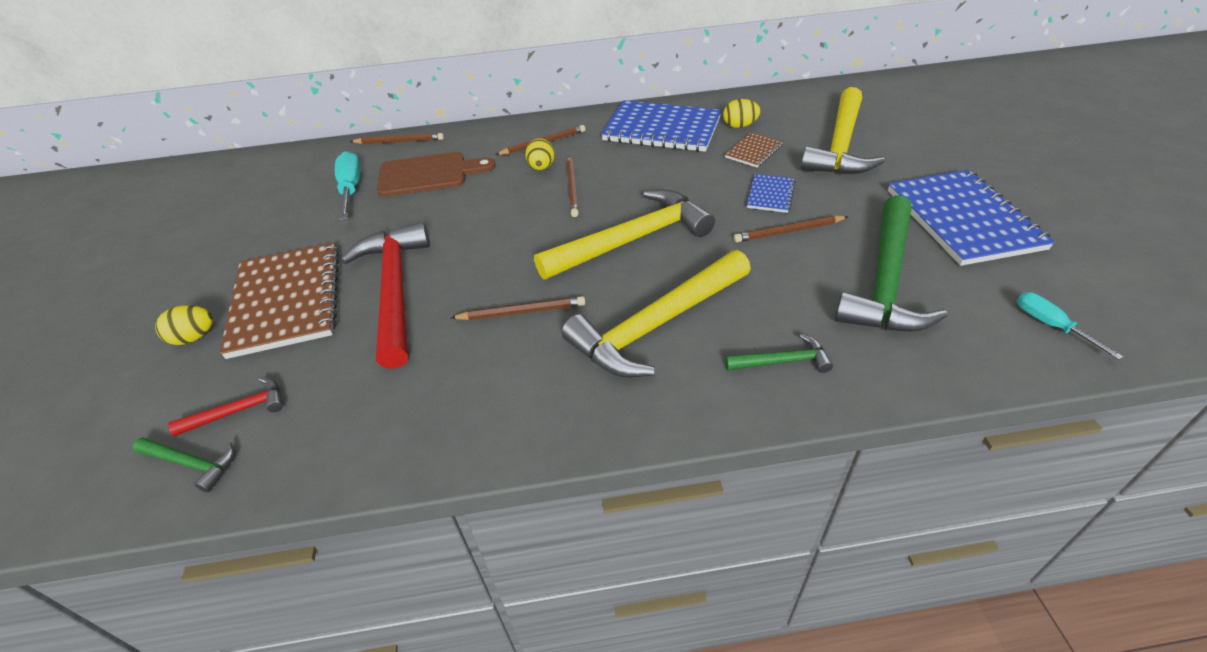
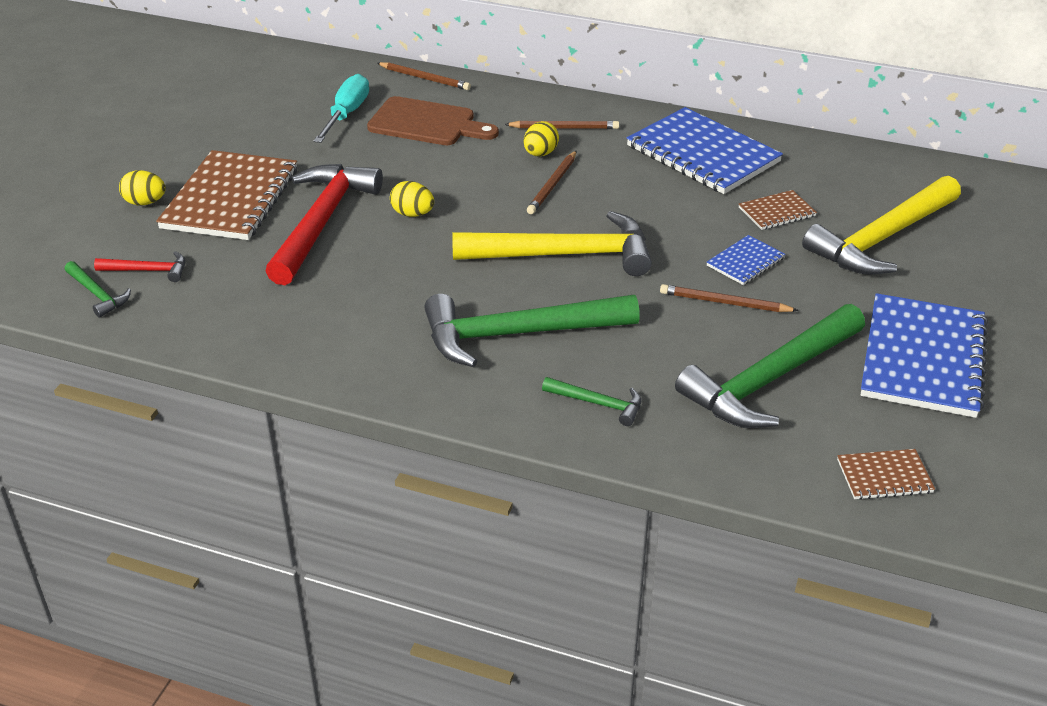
camera: 25 degrees right, 5 degrees down
brown pencil [451,296,585,320] -> none
yellow hammer [562,250,751,378] -> green hammer [424,294,640,367]
yellow egg [723,99,761,128] -> yellow egg moved to [390,181,434,217]
turquoise screwdriver [1017,292,1123,360] -> brown notebook [837,449,935,500]

